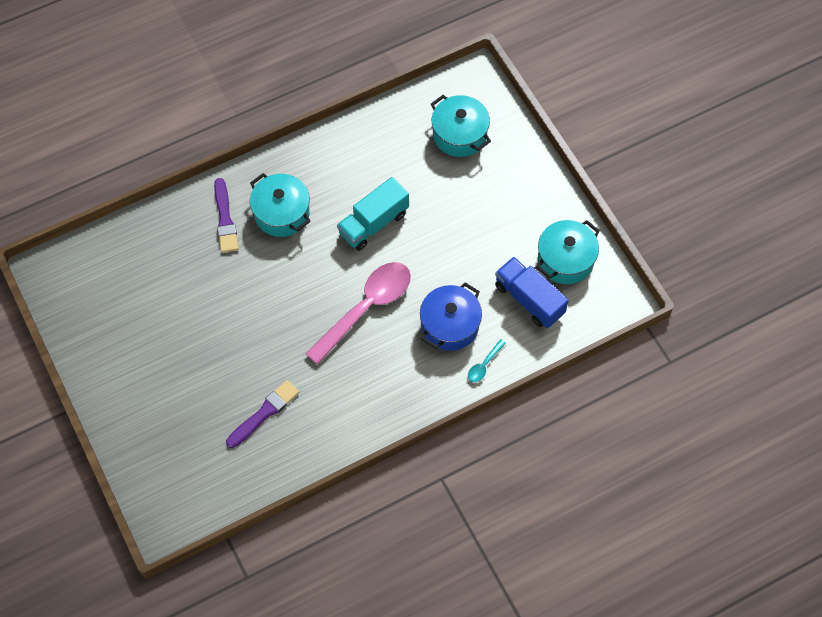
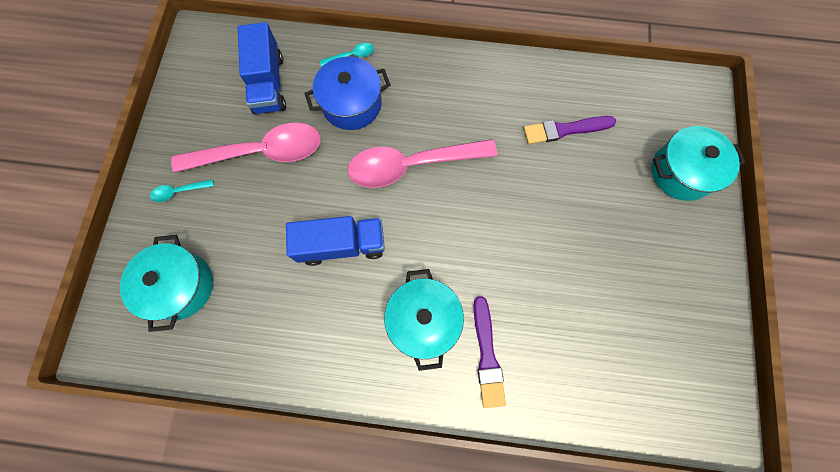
camera: 145 degrees left, 10 degrees up
purple brush [214,178,239,253] -> purple brush turned 150 degrees clockwise [474,296,506,408]
turquoise truck [337,177,409,251] -> blue truck [286,216,385,266]
turquoise pot [536,220,600,284] -> turquoise pot moved to [652,126,745,201]
none -> turquoise spoon [150,179,214,202]
none -> pink spoon [171,123,321,173]

